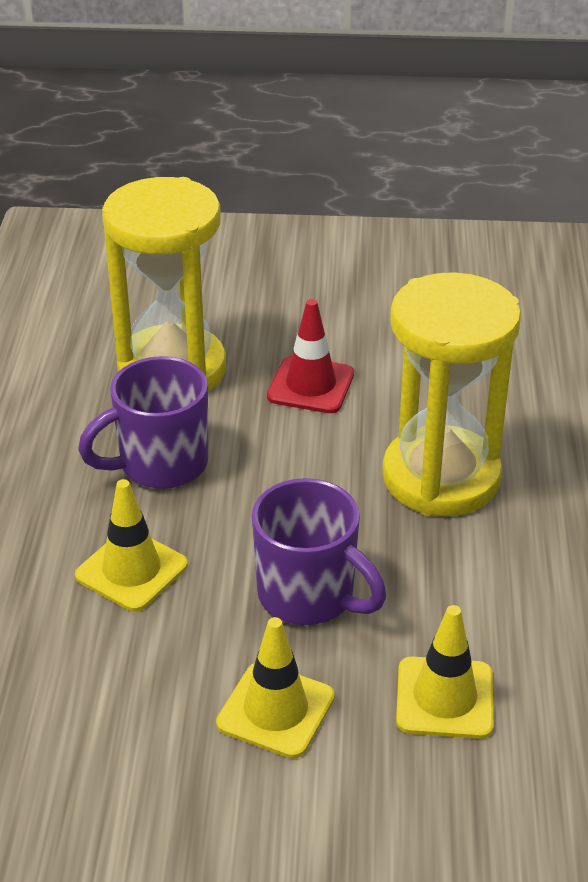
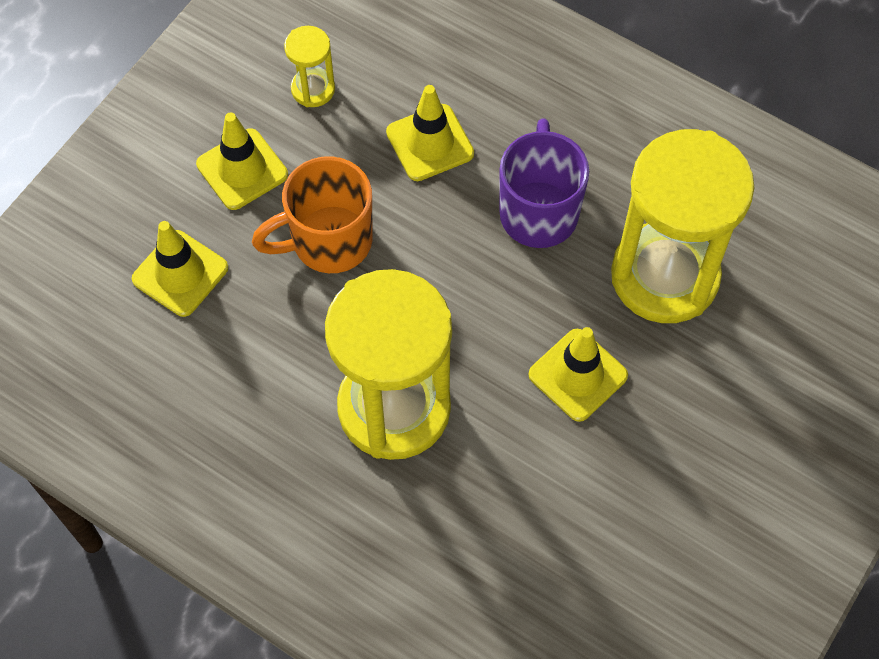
camera: 120 degrees right, 25 degrees up
purple mug [252,478,386,625] -> orange mug [252,156,373,273]
red traffic cone [267,299,354,413] -> yellow traffic cone [528,327,628,422]
none -> yellow hourglass [284,26,335,107]

